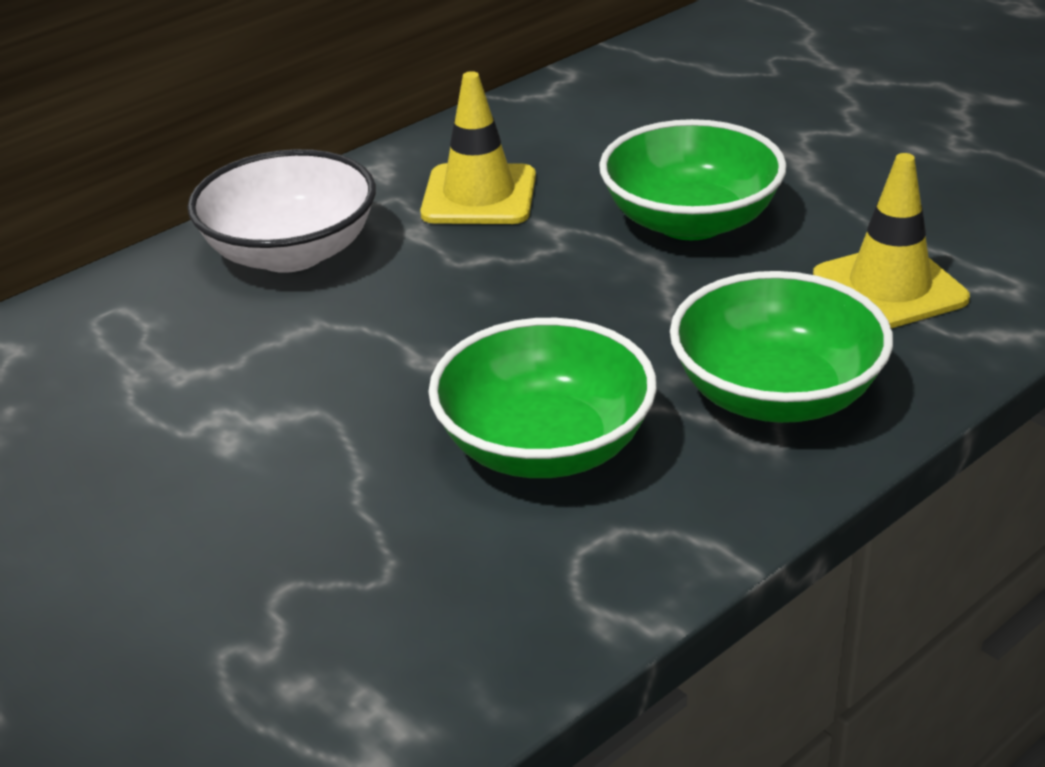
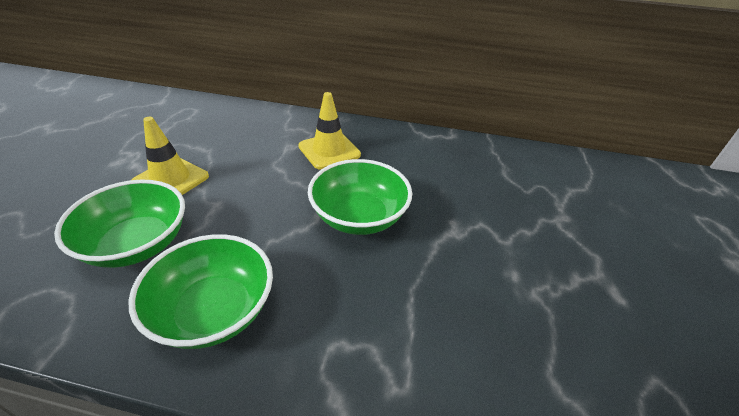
camera: 50 degrees right, 5 degrees up
white bowl [188,149,376,273] -> none
yellow traffic cone [813,153,970,328] -> yellow traffic cone moved to [131,117,209,195]

